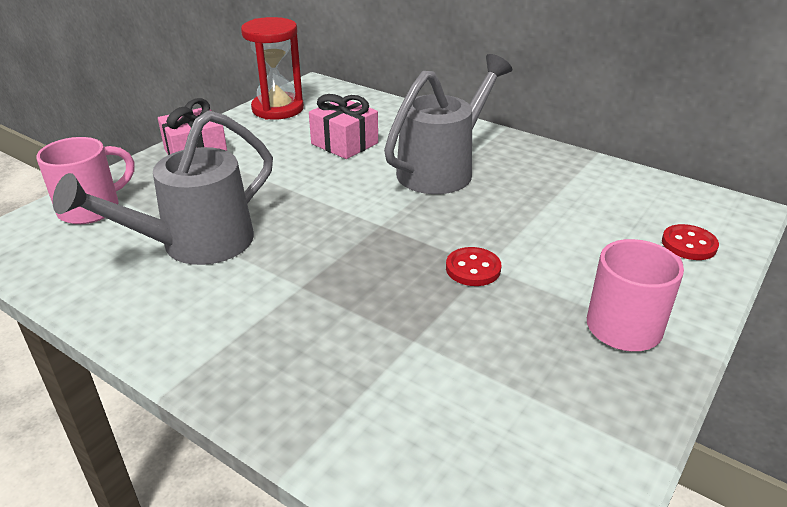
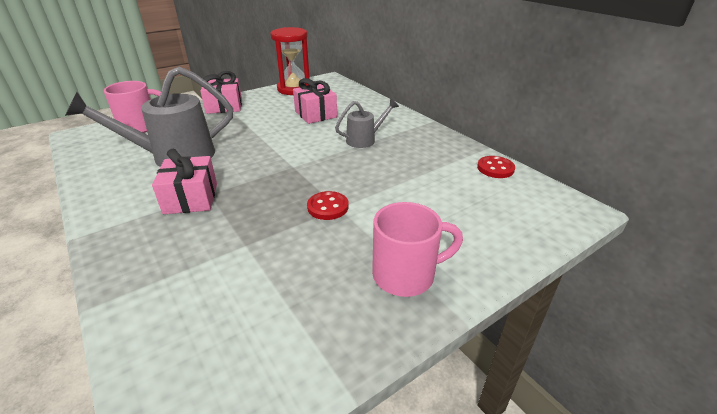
camera: 20 degrees right, 0 degrees up
grey watering can [384,54,512,194] -> grey watering can [335,99,399,148], size x0.53
red button [662,224,719,260] -> red button moved to [477,156,515,178]
none -> pink gift [152,149,217,214]

